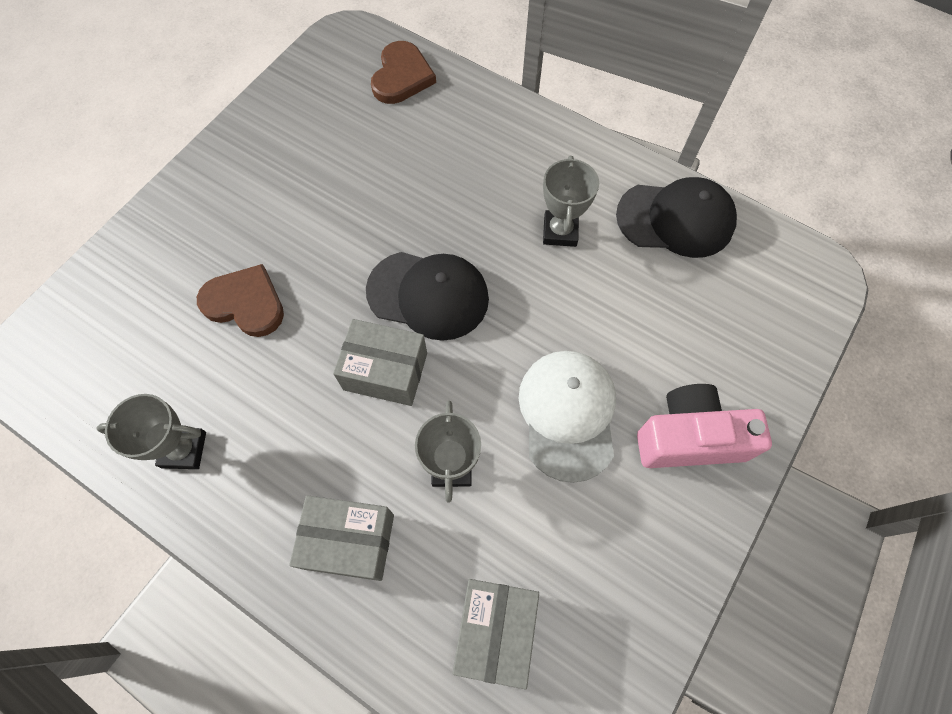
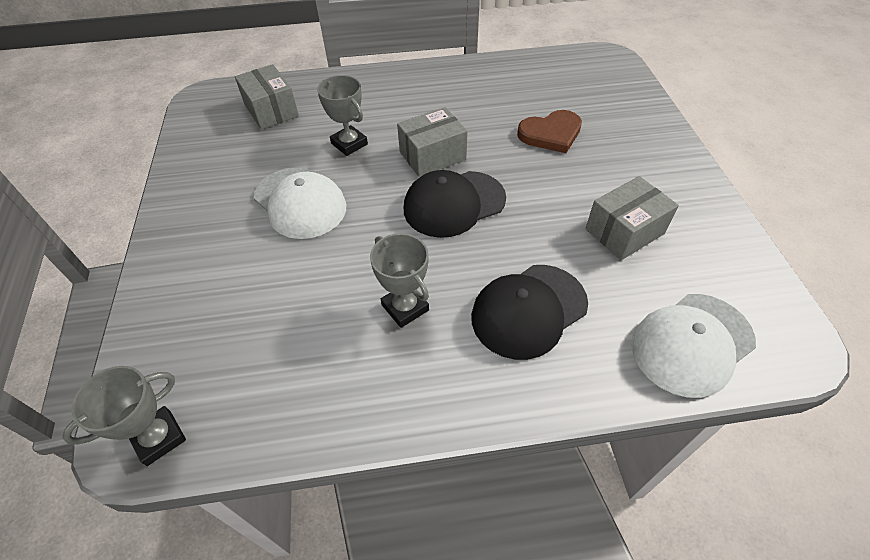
camera: 140 degrees right, 15 degrees down
grey trophy [96,394,206,469] -> grey trophy moved to [62,366,186,466]
grey box [289,495,394,581] -> grey box moved to [585,176,679,260]
brown heart [371,41,436,104] -> white cap [631,294,756,398]
black cap [616,177,737,258] -> black cap moved to [471,265,588,360]
pink camera [637,384,772,468] -> none

